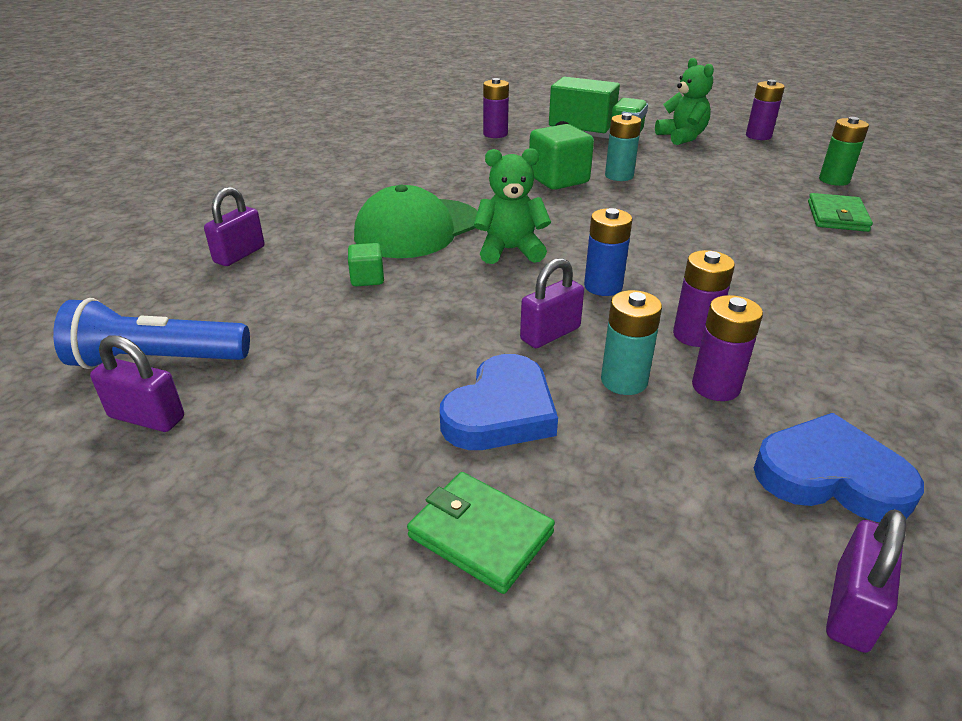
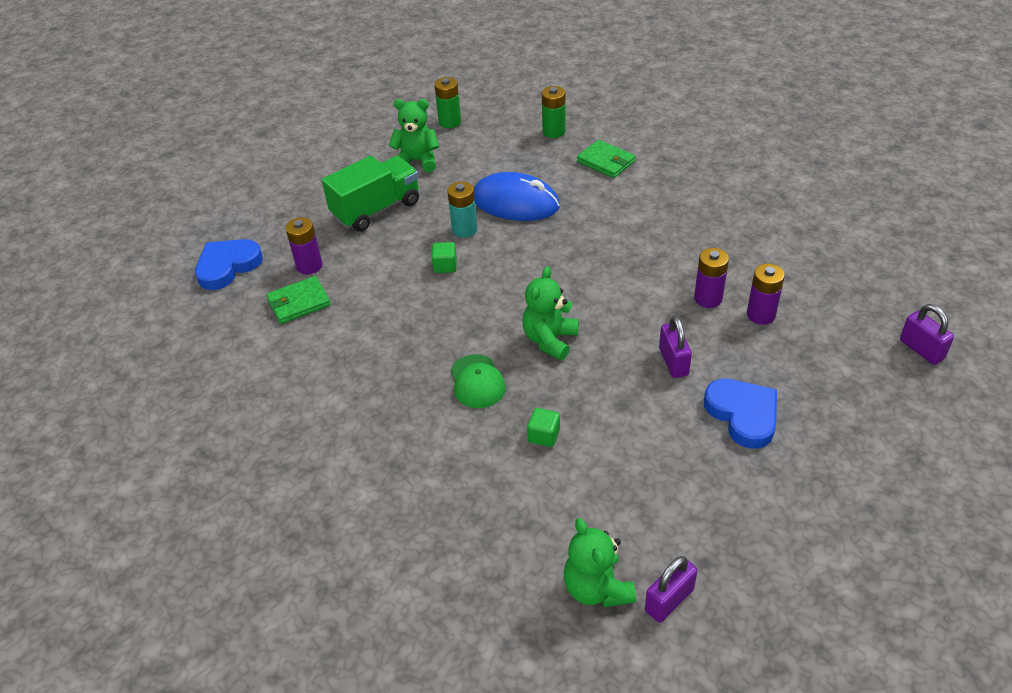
camera: 60 degrees left, 10 degrees up
blue flashlight [53,298,250,369] -> green teddy bear [564,518,636,608]
purple padlock [204,187,265,266] -> none
green cap [354,185,478,258] -> green cap [450,354,506,408], size x0.58
green wallet [407,472,555,594] -> green wallet moved to [266,276,331,324]
green cube [529,124,594,190] -> green cube [432,242,457,273], size x0.52
blue battery [584,208,633,296] -> none
turquoise battery [601,290,662,395] -> none
purple battery [746,80,785,140] -> green battery [434,77,461,128]
blue heart [754,413,924,522] -> blue heart moved to [195,239,263,290]
none -> blue mouse [474,172,560,221]

